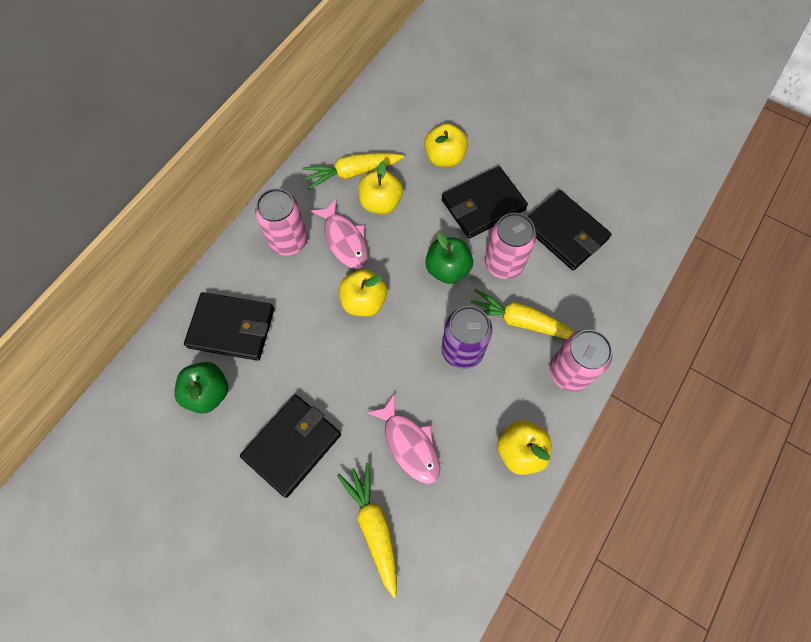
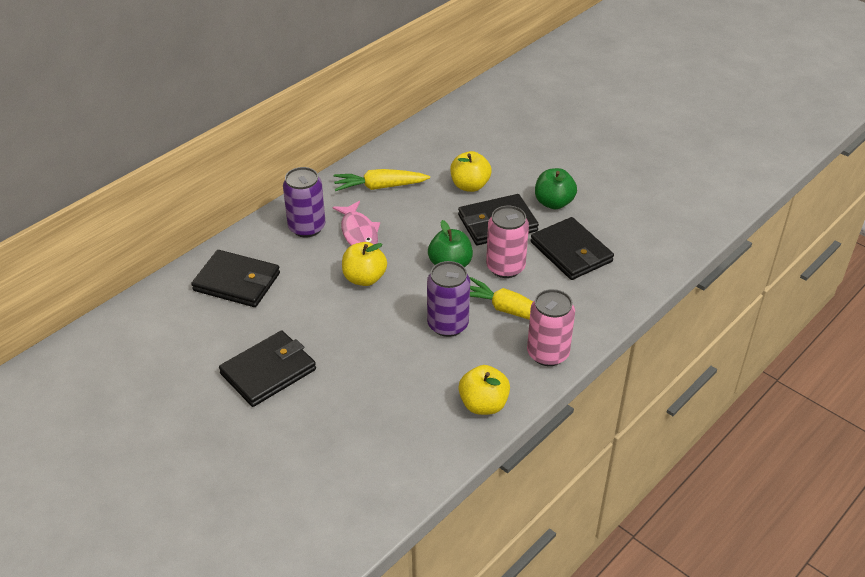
camera: 10 degrees right, 25 degrees down
green apple [174,362,228,414] -> green apple moved to [535,168,577,209]
pink can [255,188,308,256] -> purple can [283,167,325,238]
yellow carrot [337,463,397,598] -> none
yellow apple [358,161,403,214] -> none
pink fish [366,393,440,484] -> none

